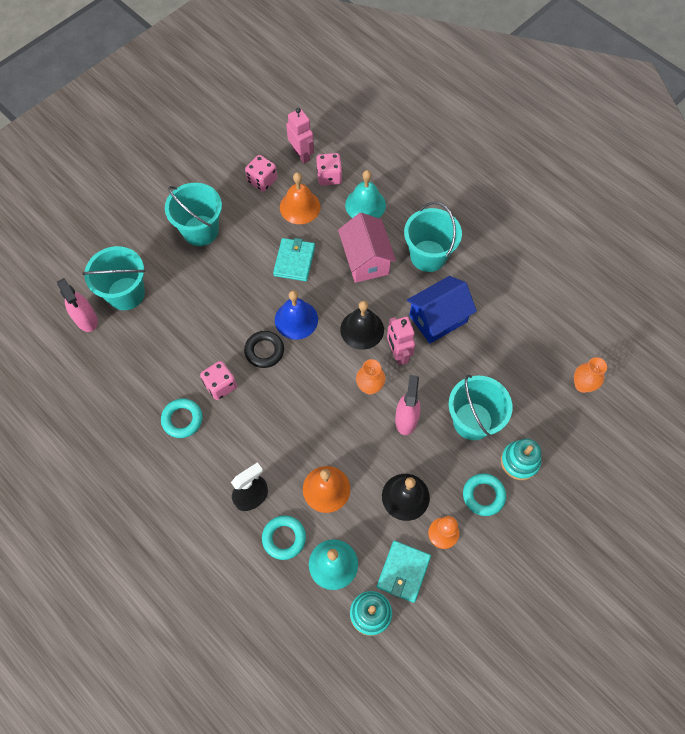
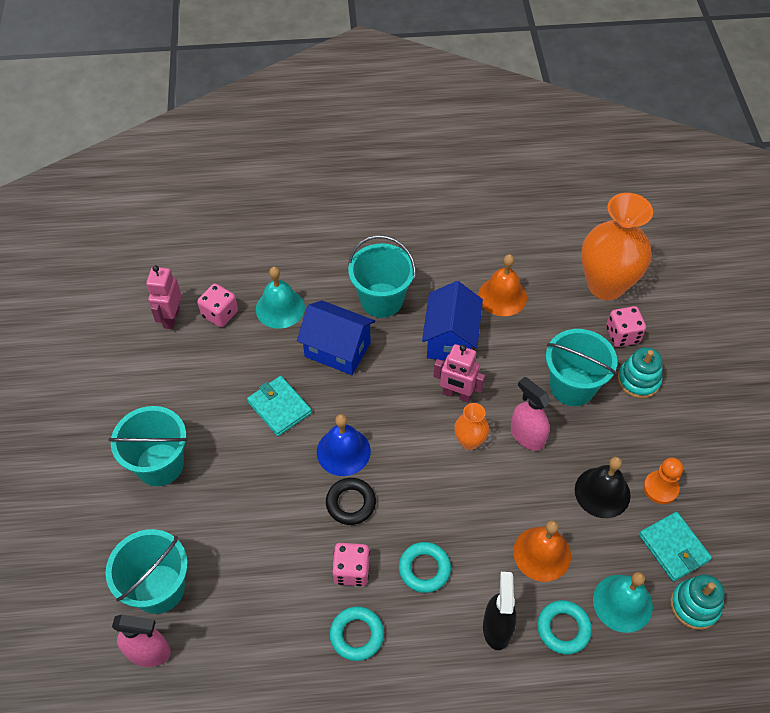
camera: 50 degrees left, 10 degrees down
pink dice [245,155,277,192] -> pink dice moved to [606,306,646,347]
orange bell [280,172,320,224] -> orange bell moved to [478,254,527,316]
pink robot [286,108,314,163] -> pink robot turned 90 degrees counterclockwise [146,265,181,329]
pink house [338,212,396,283] -> blue house [297,300,375,375]
black bell [340,300,384,350] -> none
turquoise ring [463,473,506,516] -> turquoise ring moved to [399,542,451,593]
orange vase [574,357,607,393] -> orange vase [581,193,653,300], size x2.14

